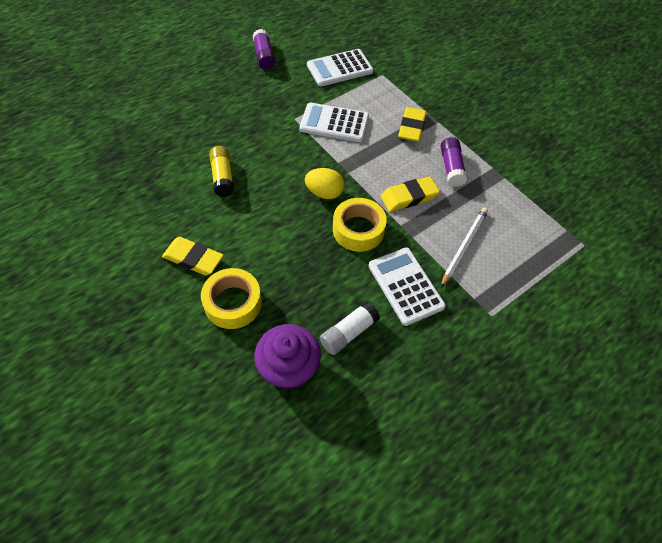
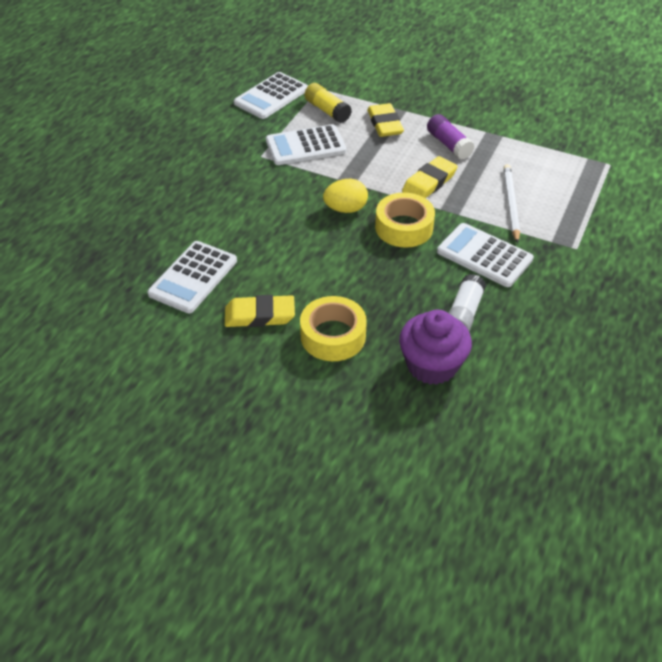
camera: 25 degrees left, 10 degrees down
yellow glue stick [209,146,234,197] -> yellow glue stick moved to [304,83,352,123]
purple glue stick [253,29,275,70] -> none
none -> white calculator [147,241,237,314]

